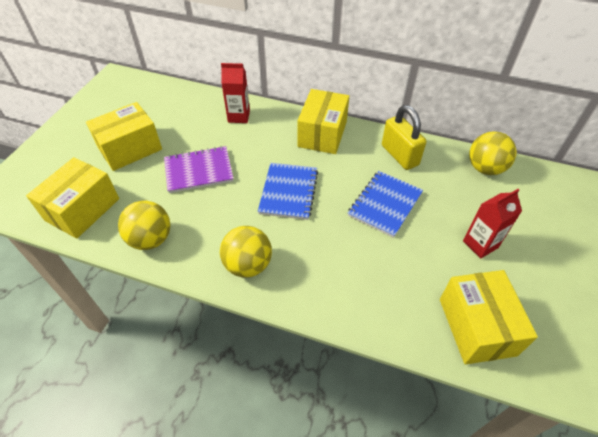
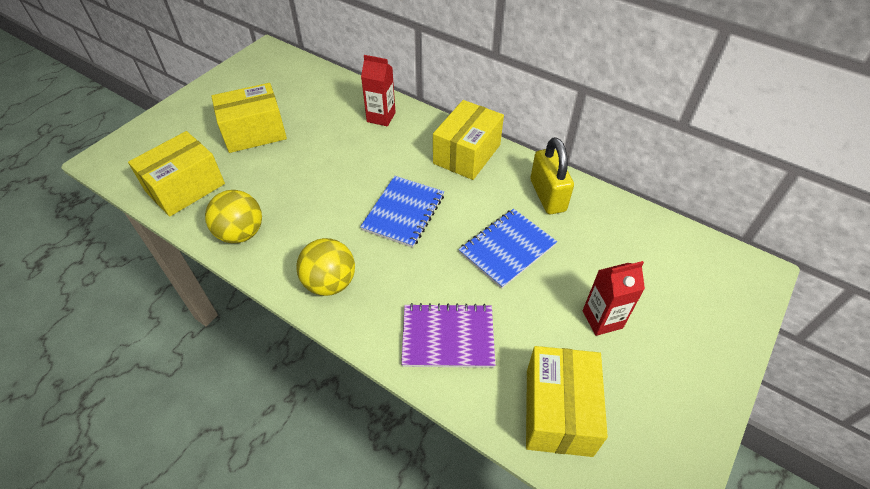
camera: 15 degrees right, 0 degrees up
purple notebook [164,146,234,193] -> purple notebook moved to [401,303,495,368]
yellow ball [469,131,517,175] -> none

